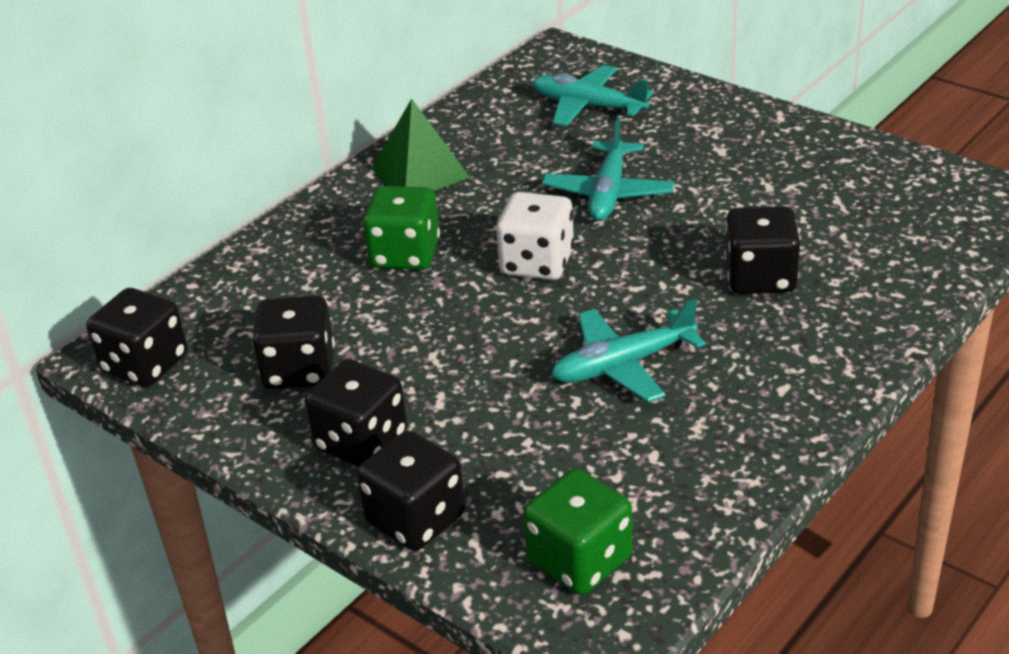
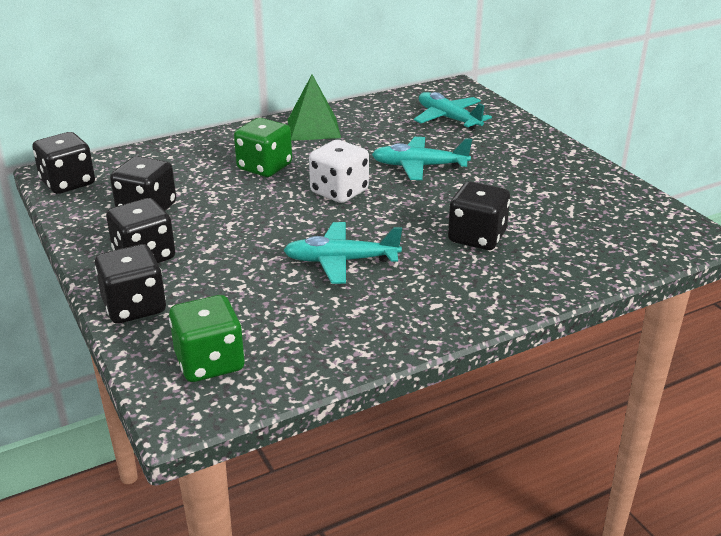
camera: 20 degrees right, 5 degrees down
turquoise plane [542,117,675,221] -> turquoise plane turned 60 degrees clockwise [372,137,472,180]

